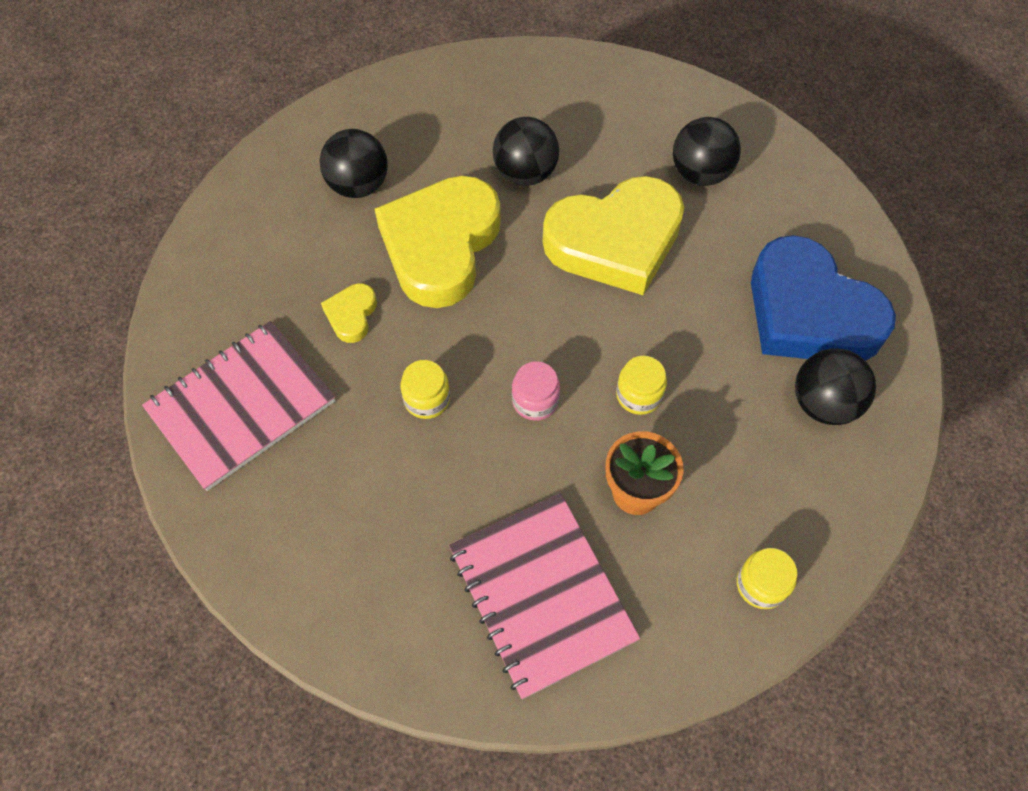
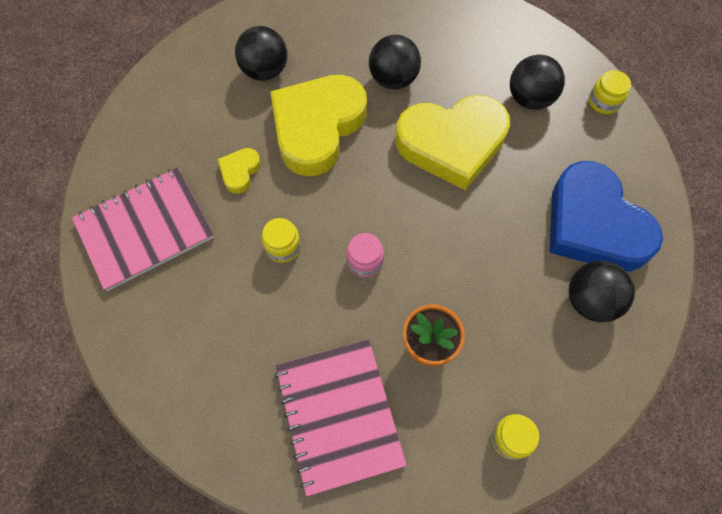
camera: 10 degrees right, 5 degrees up
yellow jar [616,356,667,415] -> yellow jar moved to [589,70,631,114]

